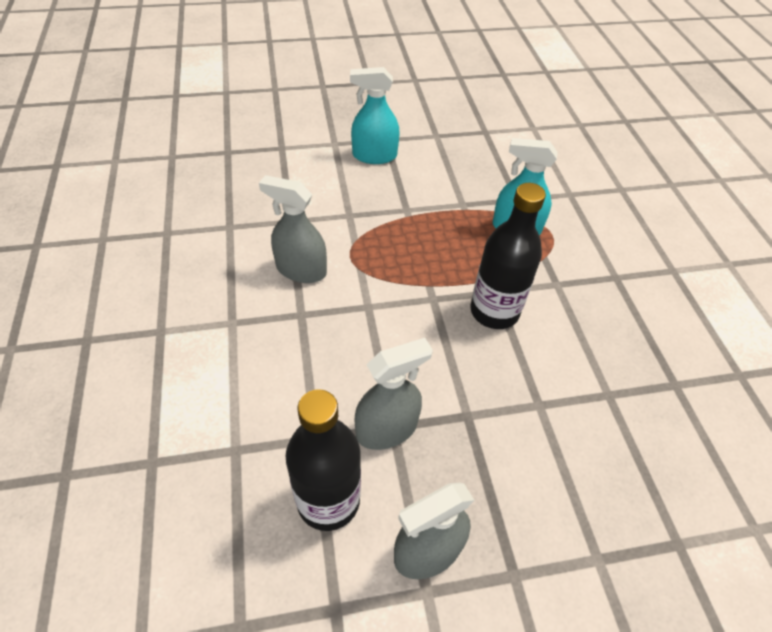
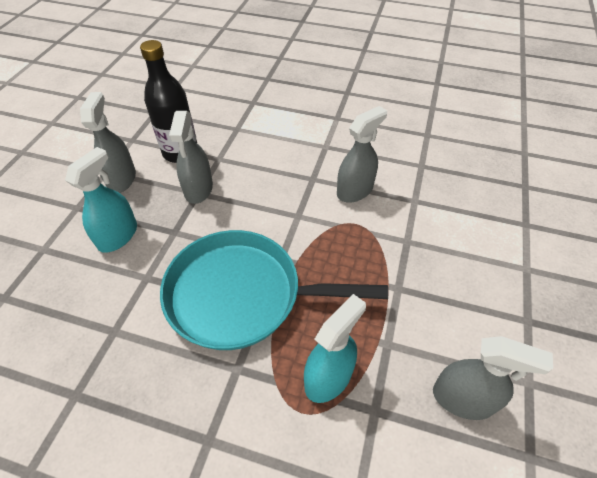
camera: 120 degrees right, 0 degrees up
turquoise spray bottle [350,67,400,164] -> turquoise spray bottle moved to [65,147,137,253]
black bottle [470,183,546,329] -> turquoise pan [160,230,388,350]
none -> grey spray bottle [433,336,553,420]

